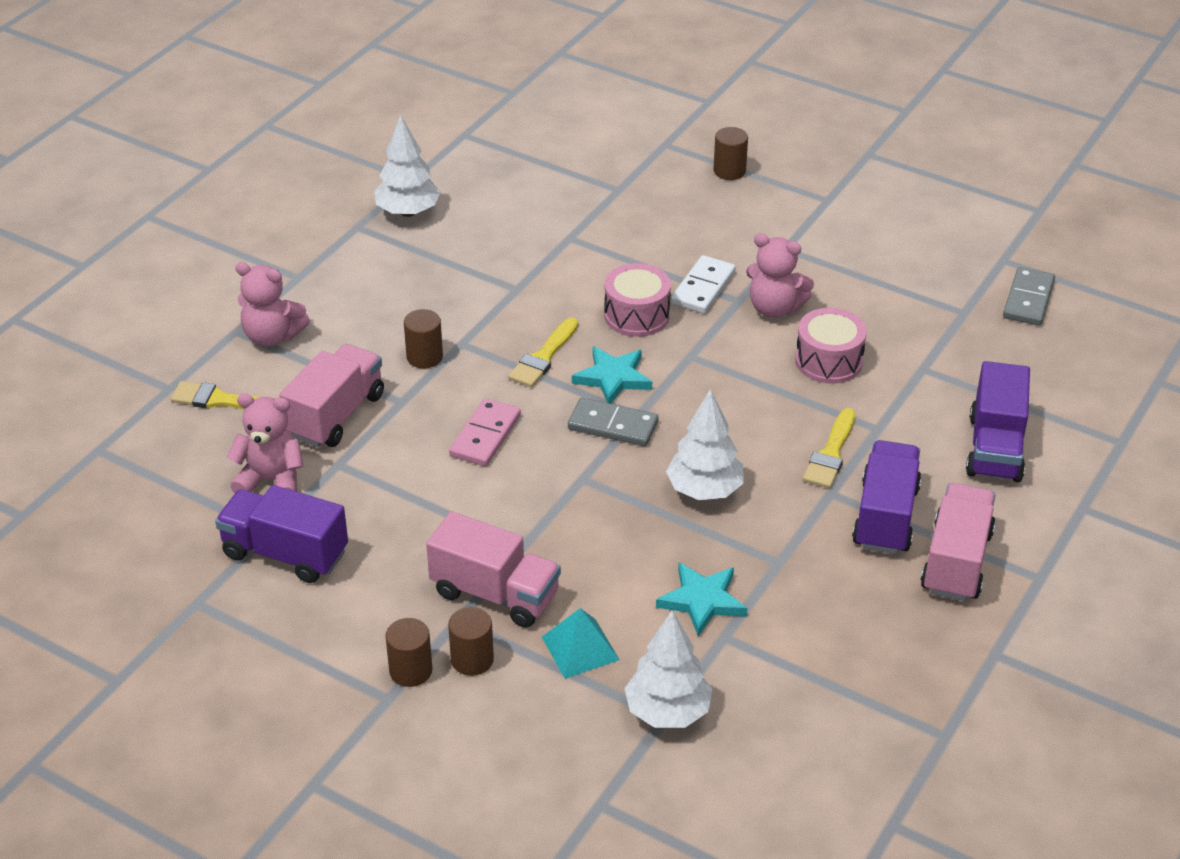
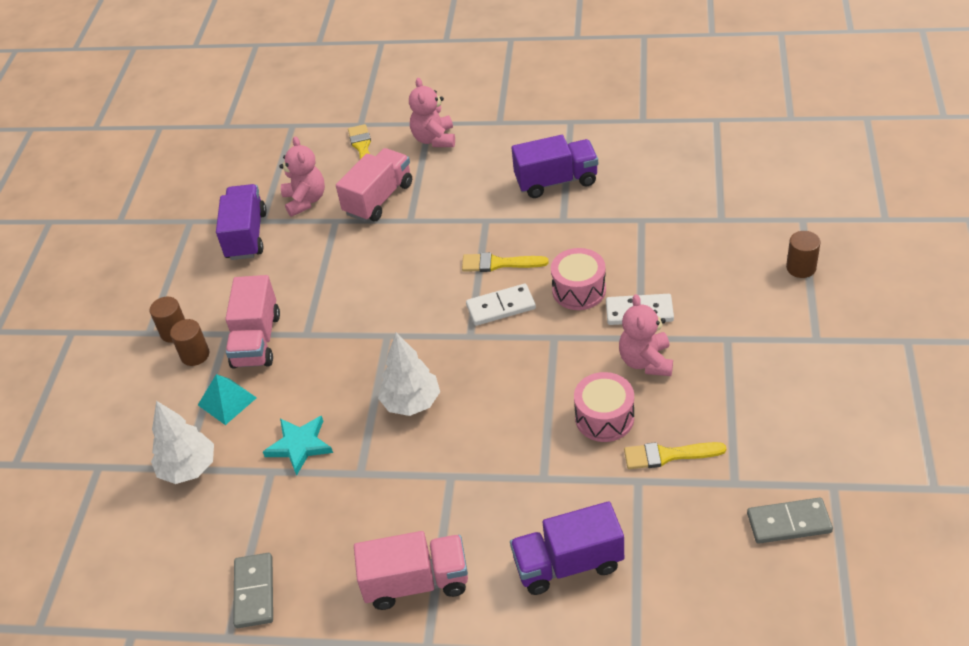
camera: 70 degrees right, 5 degrees up
pink truck [280,344,384,447] -> pink truck turned 60 degrees counterclockwise [336,148,412,222]
white tree [374,115,441,217] -> none
brown cylinder [404,309,443,368] -> none
pink domino [449,398,521,466] -> none
grey domino [568,397,658,446] -> grey domino moved to [233,553,273,628]
turquoise star [572,346,652,404] -> white domino [466,284,536,326]
yellow brush [803,408,855,488] -> yellow brush moved to [624,442,726,469]
purple truck [852,440,921,554] -> purple truck moved to [512,135,598,198]

